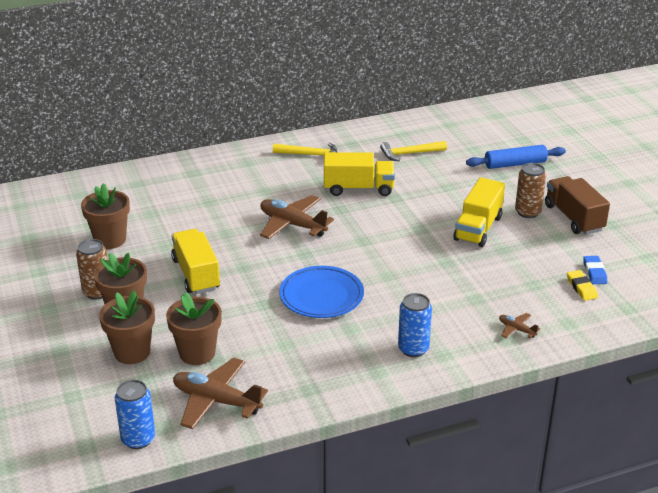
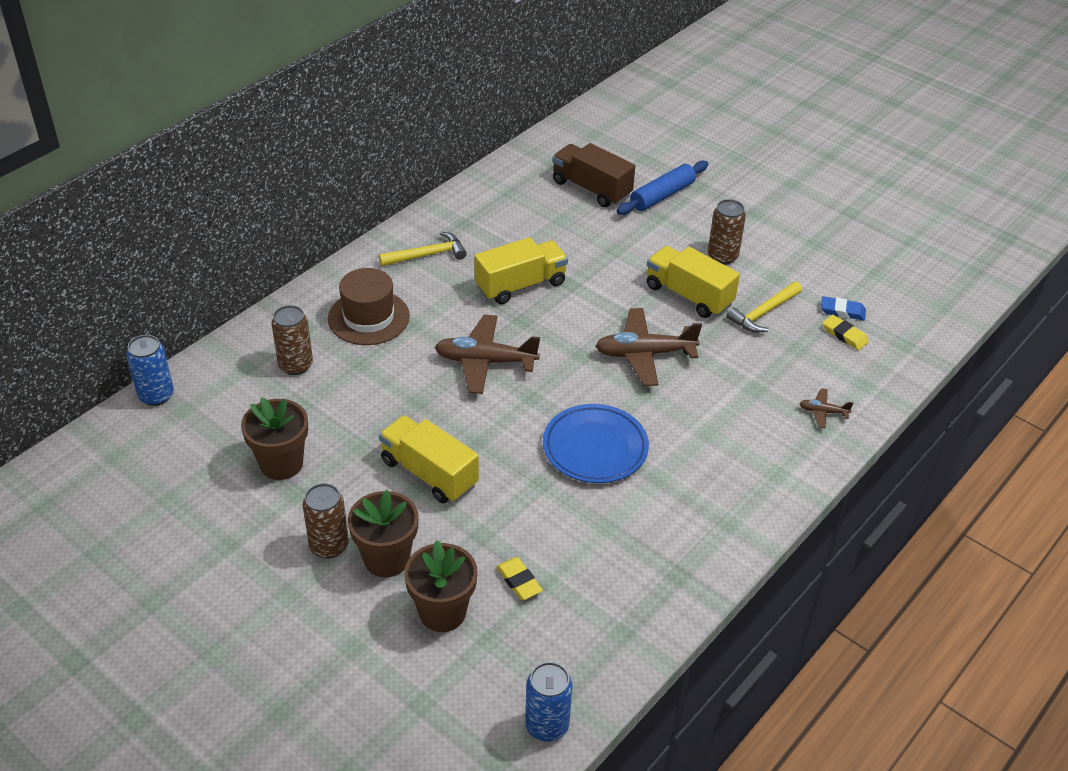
camera: 30 degrees left, 10 degrees up
brown flower pot [166,292,222,365] -> yellow eraser [496,557,543,600]
brown plane [173,358,268,429] -> brown plane moved to [595,308,702,386]
yellow hammer [380,141,447,161] -> yellow hammer moved to [726,281,802,333]
blue can [398,293,432,357] -> blue can moved to [126,335,174,406]
yellow truck [453,177,505,247] -> yellow truck turned 135 degrees clockwise [647,246,740,318]
brown truck [545,176,610,235] -> brown truck moved to [552,143,635,207]
blue eraser [583,256,607,284] -> blue eraser turned 45 degrees counterclockwise [821,296,866,321]
none -> brown can [271,305,313,375]
none -> brown hat [328,268,410,345]

